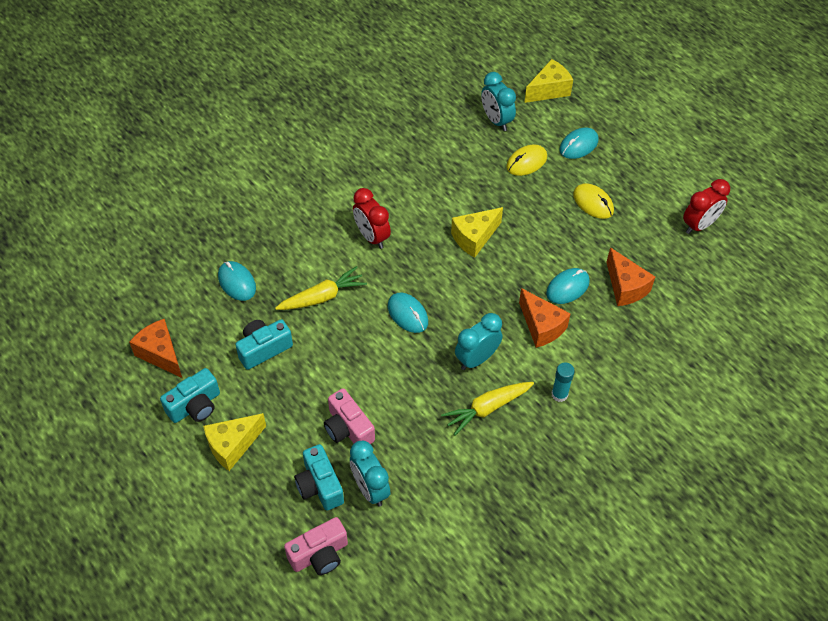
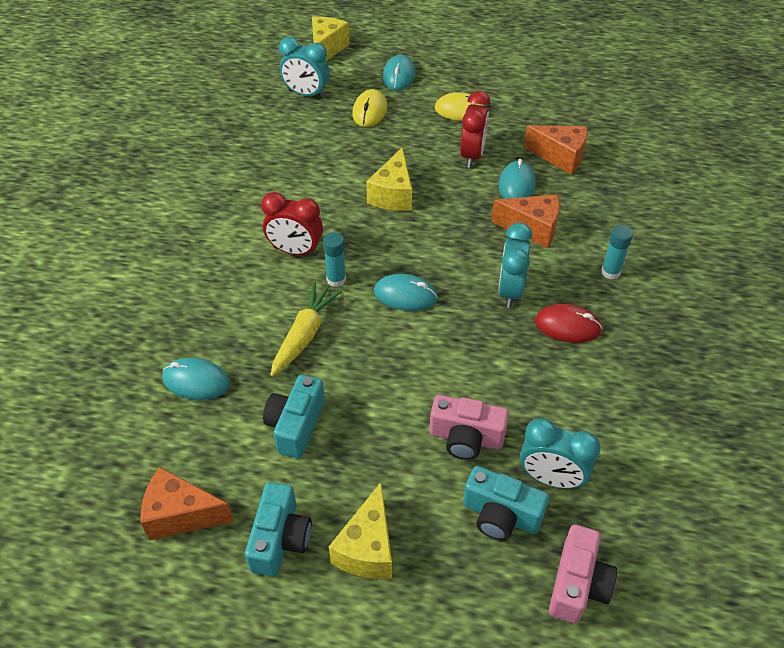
camera: 40 degrees left, 5 degrees down
yellow carrot [441,382,534,435] -> red mouse [535,304,602,343]
red clock [683,179,730,234] -> red clock moved to [460,91,490,168]
none -> turquoise glue stick [323,232,346,287]

